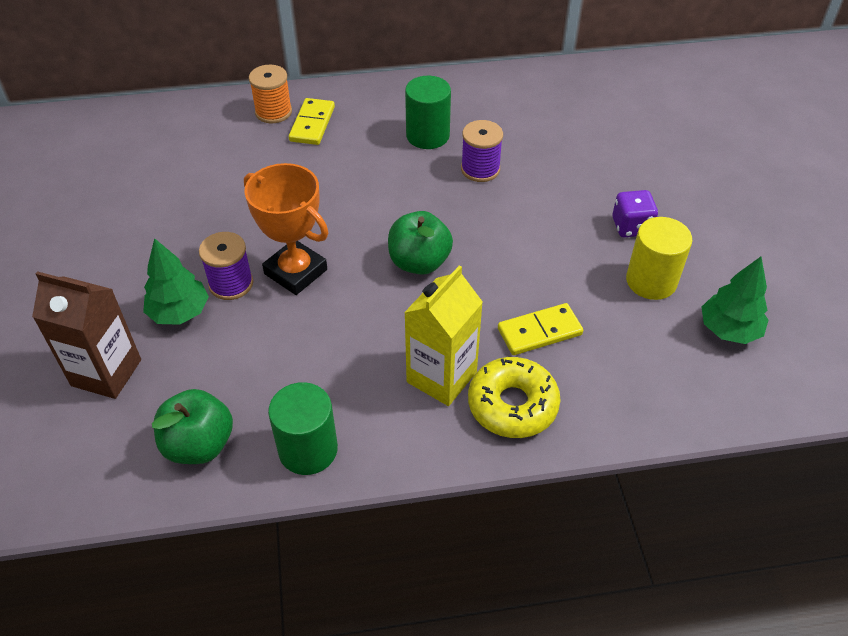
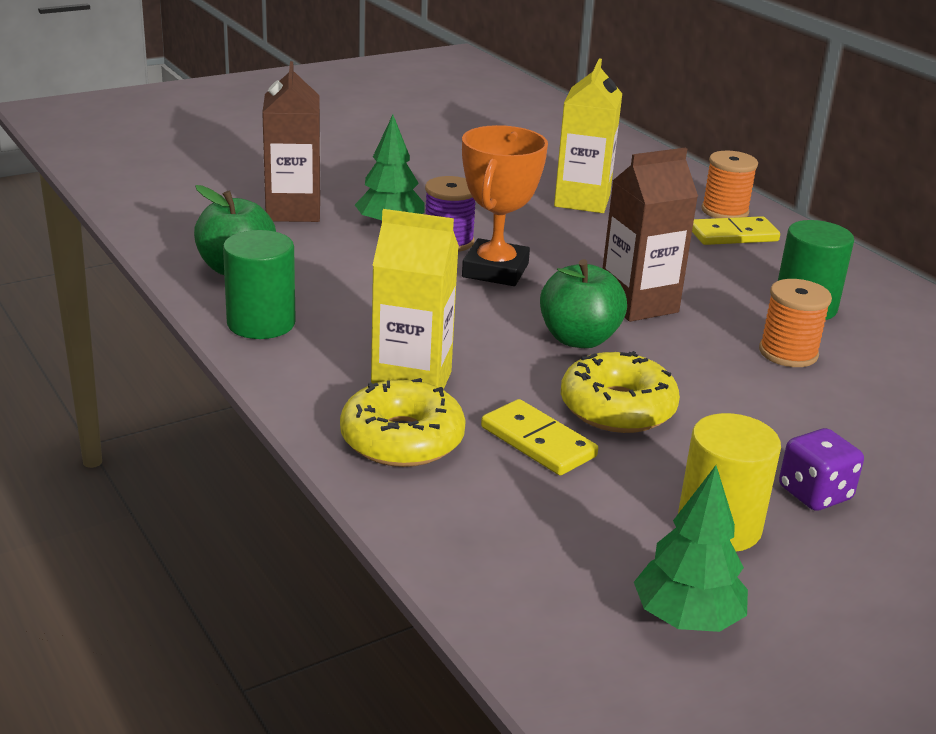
camera: 65 degrees right, 20 degrees down
purple spool [461,120,503,182] -> orange spool [759,279,832,367]
none -> yellow carton [554,59,623,213]
none -> yellow donut [561,351,680,433]
none -> brown carton [602,148,698,322]

